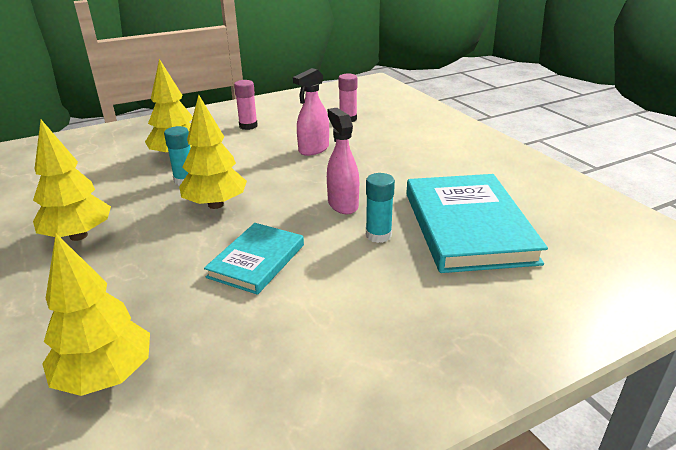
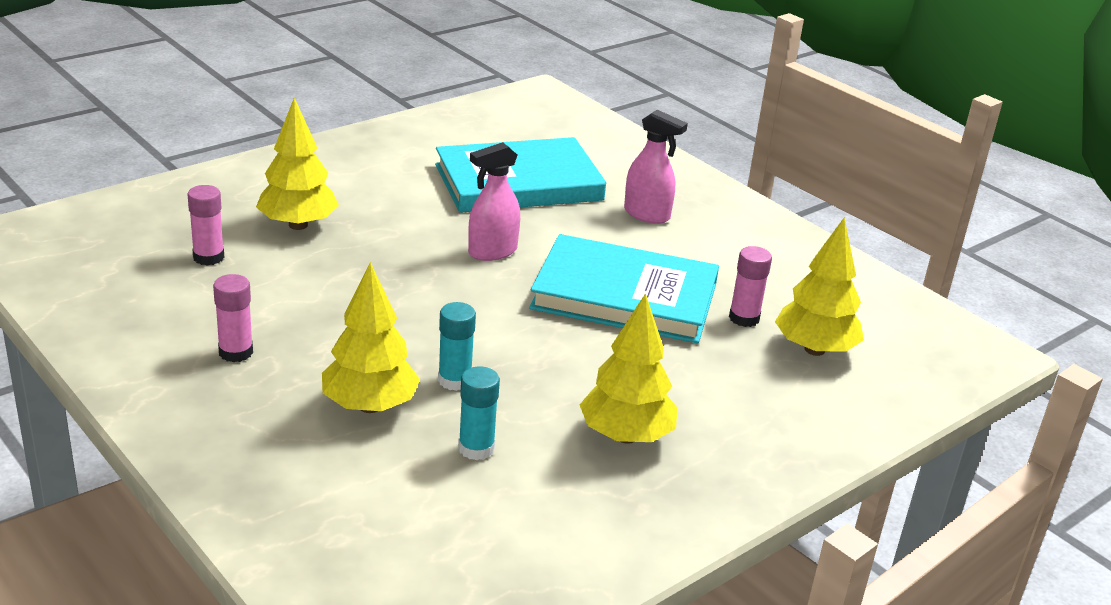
camera: 105 degrees left, 0 degrees up
yellow tree [179,95,247,209] -> yellow tree moved to [256,98,339,230]
turquoise book [204,223,304,295] -> turquoise book [529,234,719,343], size x1.75
pink spray bottle [293,68,329,156] -> pink spray bottle moved to [624,110,688,224]
turquoise glue stick [366,173,395,243] -> turquoise glue stick moved to [458,366,500,460]
none -> pink glue stick [729,246,772,327]

